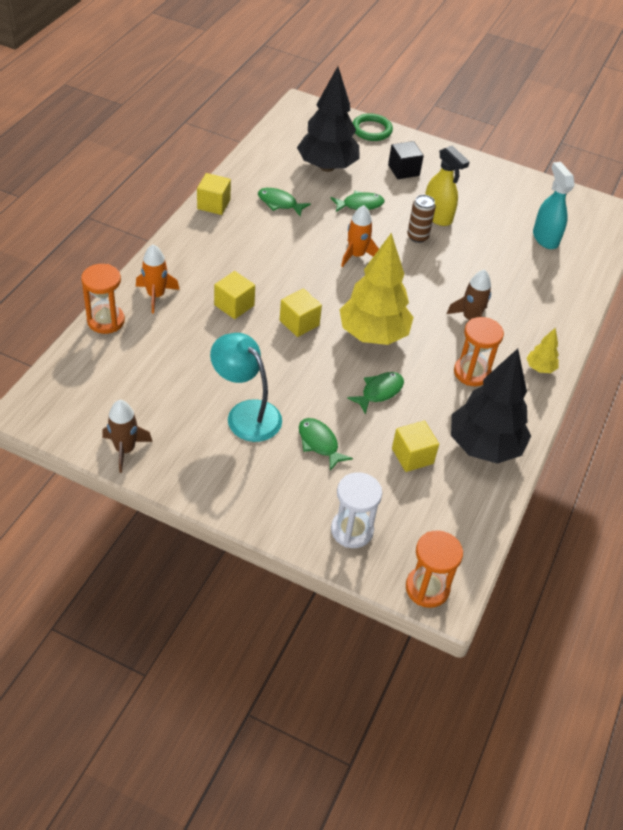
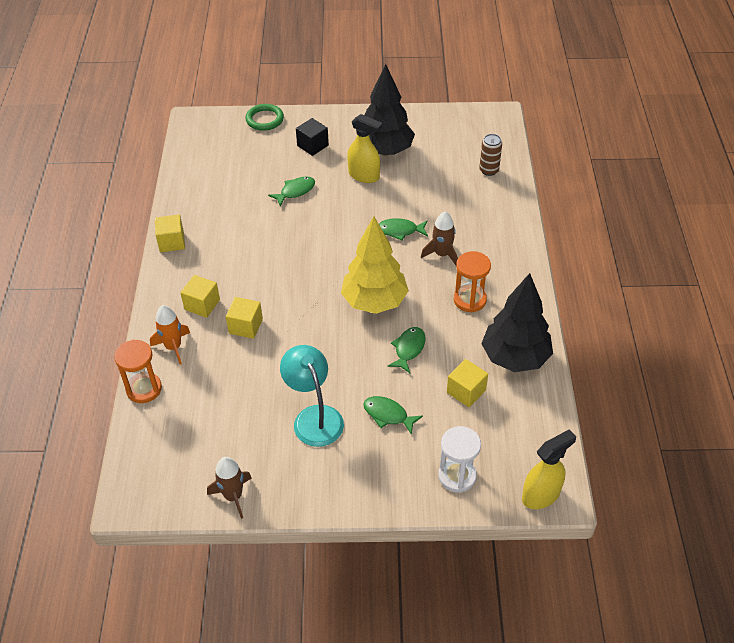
camera: 20 degrees left, 0 degrees up
turquoise lamp [210,333,282,442] -> turquoise lamp turned 45 degrees clockwise [280,345,344,447]
green fish [258,188,311,216] -> green fish moved to [379,218,428,241]
yellow cube [280,289,322,337] -> yellow cube moved to [180,275,220,318]
black tree [297,66,360,172] -> black tree moved to [365,64,415,155]
orange rocket [341,205,379,267] -> none
orange hourglass [406,530,463,608] -> yellow spray bottle [522,429,576,509]
brown can [407,195,436,243] -> brown can moved to [479,134,502,176]
yellow tree [526,327,559,373] -> none
turquoise spray bottle [533,162,575,249] -> none

